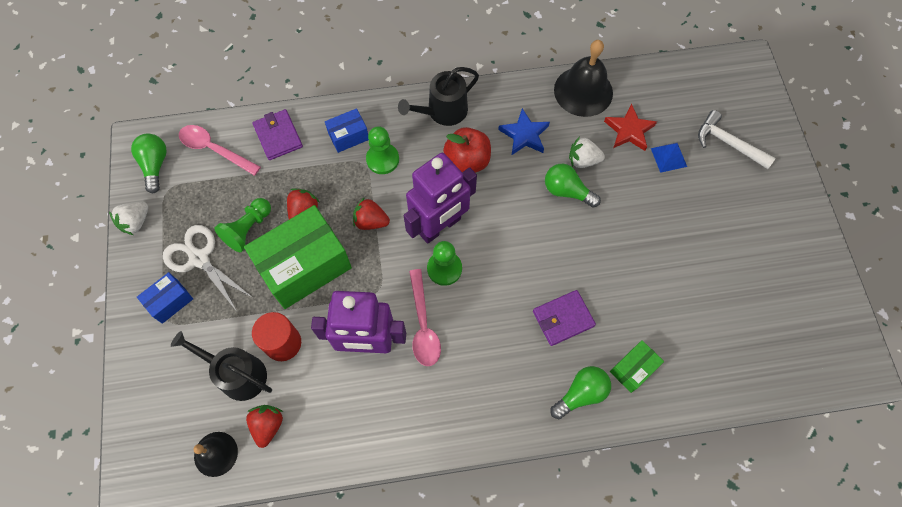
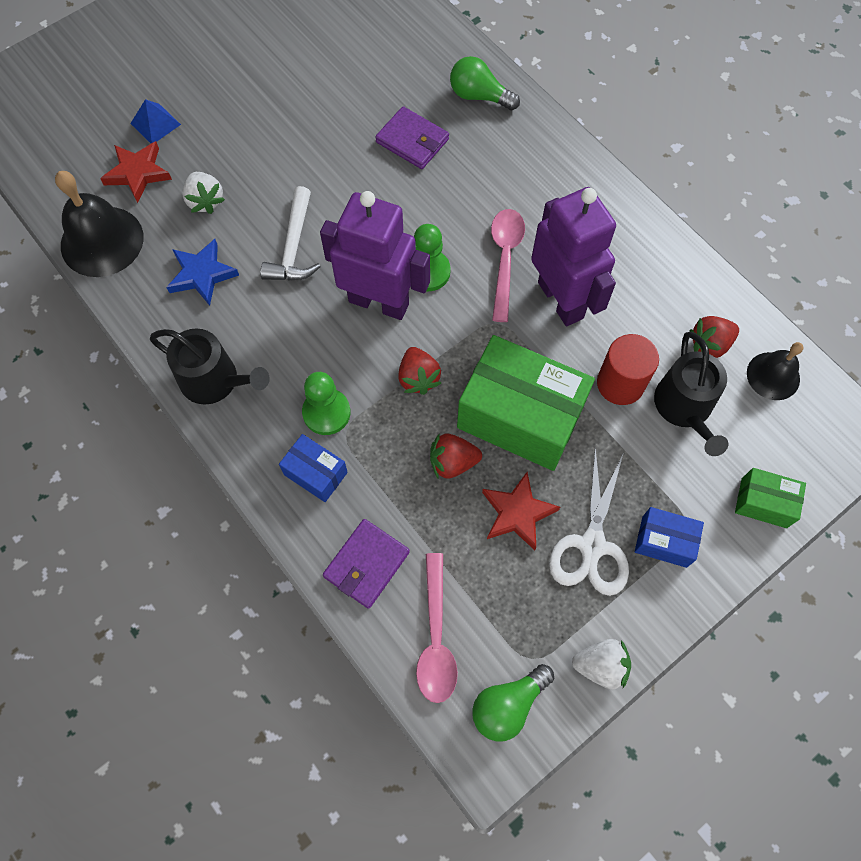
camera: 120 degrees left, 0 degrees up
green pawn [214,198,271,252] -> red star [482,472,560,550]
pink spoon [409,269,441,366] -> pink spoon turned 45 degrees counterclockwise [491,209,525,322]
red apple [443,127,491,173] -> none
green light bulb [545,164,601,208] -> none
green box [610,340,664,393] -> green box moved to [735,468,806,528]
white hammer [698,110,776,169] -> white hammer moved to [260,186,320,280]

